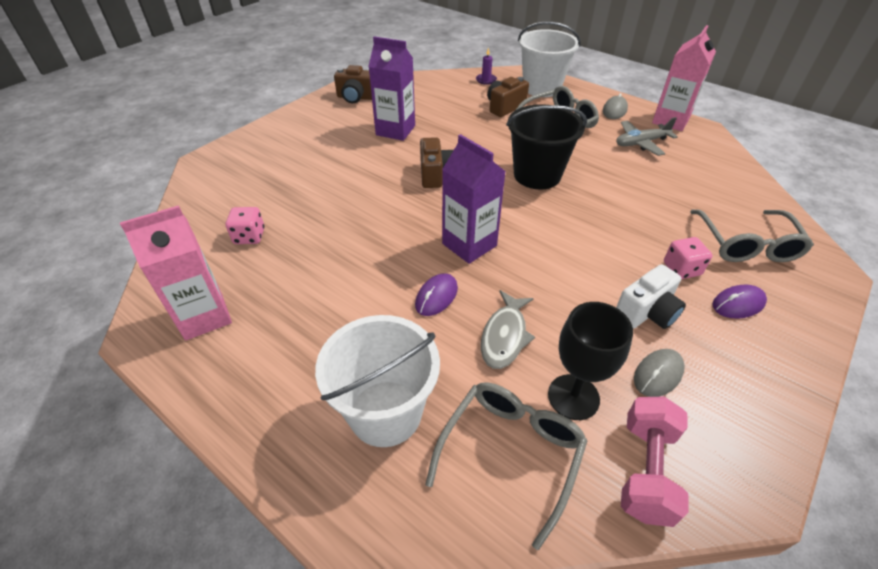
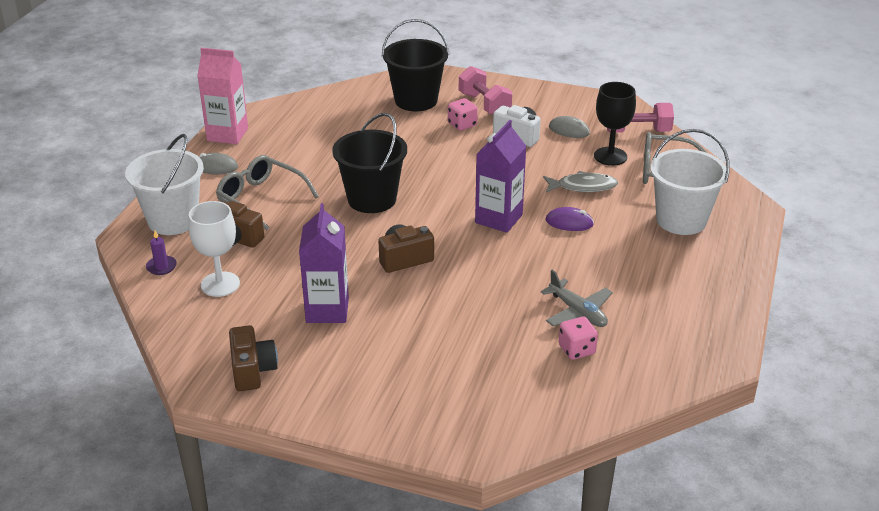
camera: 110 degrees left, 10 degrees down
pink carton [120,205,232,340] -> none
grey plane [616,117,678,156] -> grey plane moved to [541,270,613,327]
grey glasses [690,210,814,262] -> black bucket [382,19,449,111]
purple mouse [712,285,767,319] -> pink dumbbell [459,66,512,115]
none -> white goblet [188,201,240,297]

